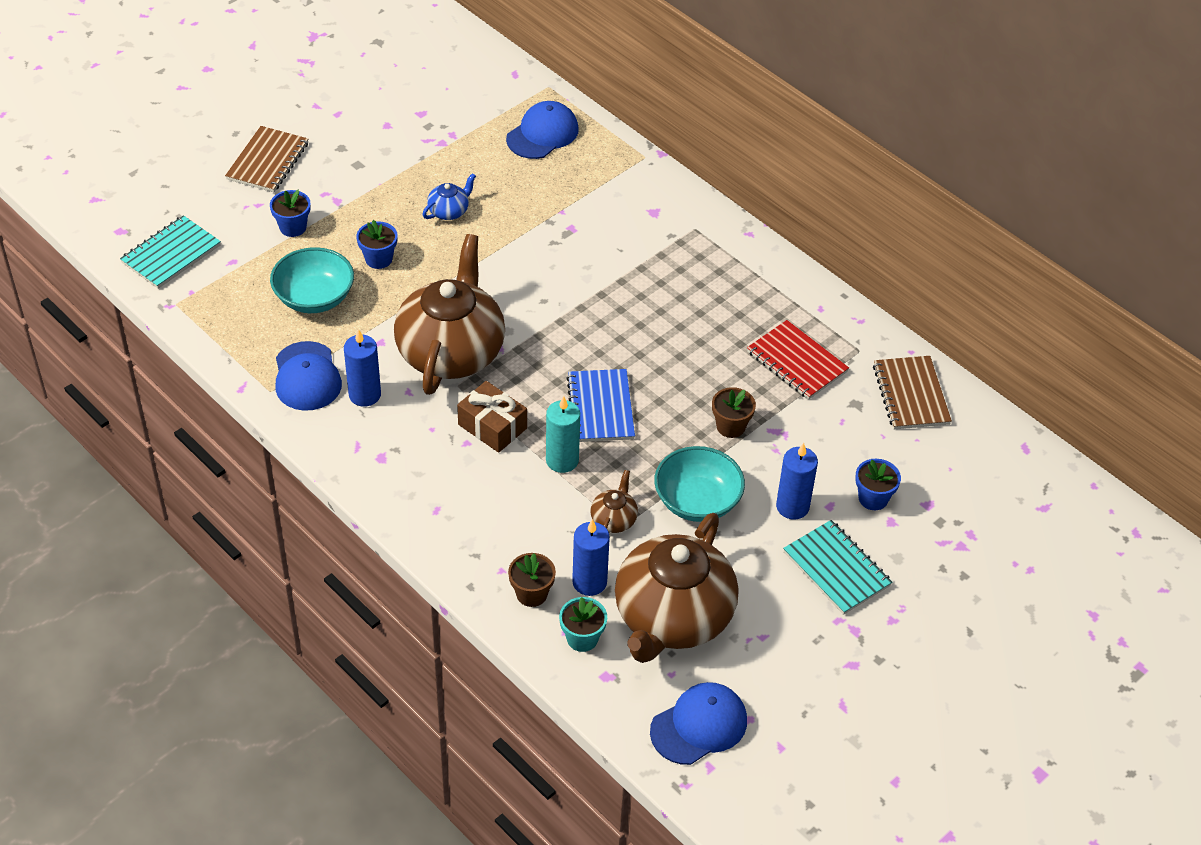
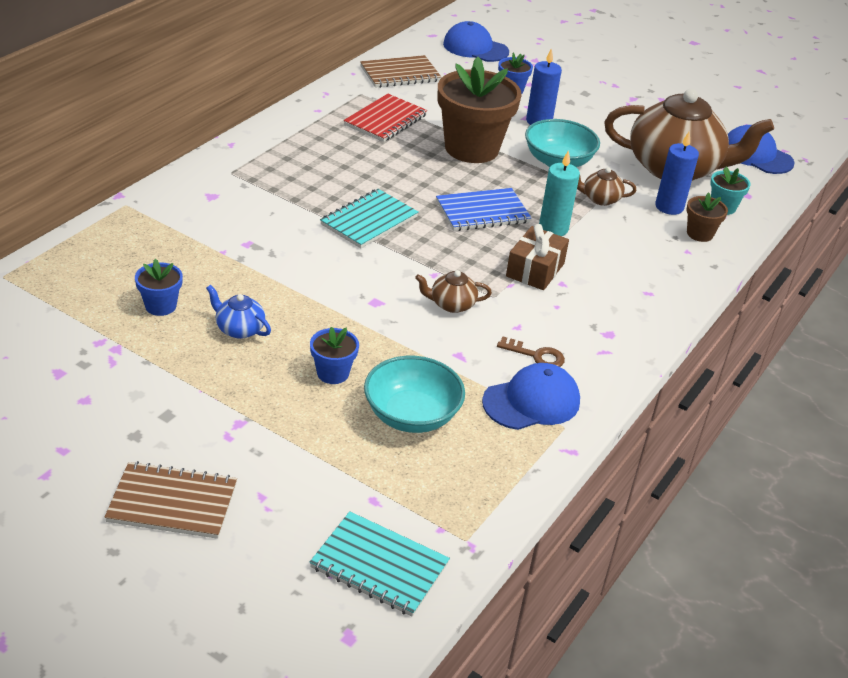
camera: 105 degrees left, 10 degrees down
blue flower pot [270,190,311,237] -> blue flower pot moved to [135,259,183,316]
blue candle [344,329,381,407] -> brown key [497,337,565,367]
brown teapot [394,234,505,395] -> brown teapot [415,270,492,313], size x0.40
blue cap [506,101,579,159] -> blue cap moved to [443,21,509,62]
brown flower pot [712,387,756,438] -> brown flower pot [437,57,522,163], size x2.20
turquoise notebook [783,520,892,615] -> turquoise notebook moved to [320,189,419,248]

